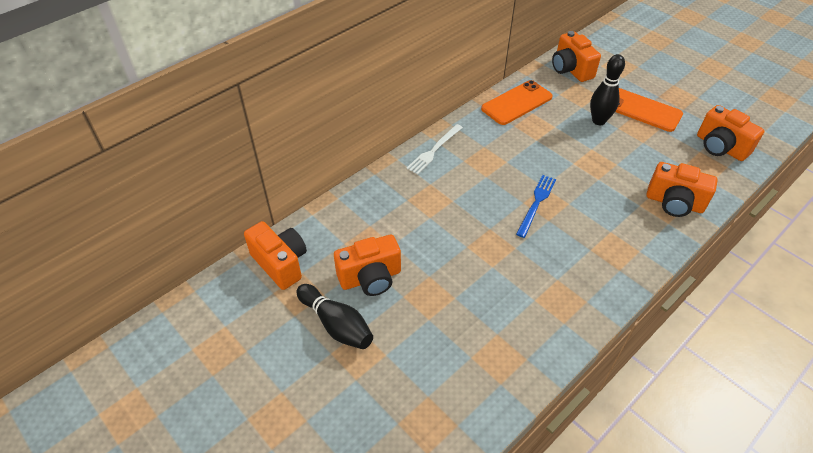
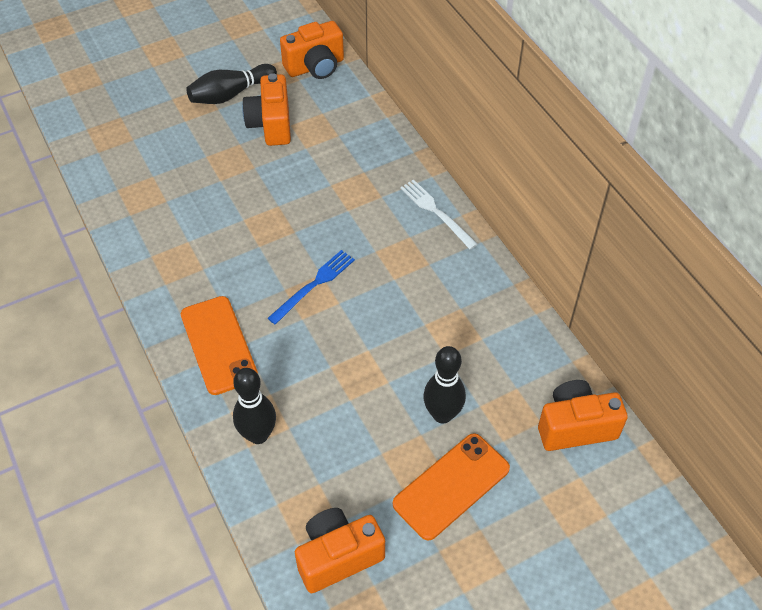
camera: 105 degrees right, 5 degrees up
orange phone [481,80,553,125] -> orange phone moved to [181,296,258,395]
blue fork [516,175,556,238] -> blue fork turned 90 degrees counterclockwise [268,250,355,325]
orange camera [647,162,718,217] -> black bowling pin [233,368,276,444]

